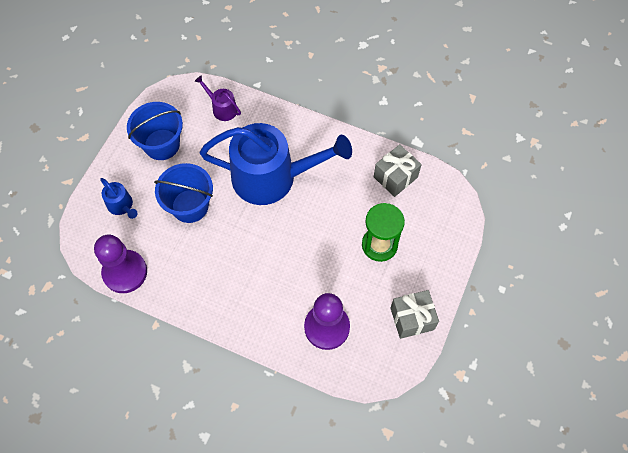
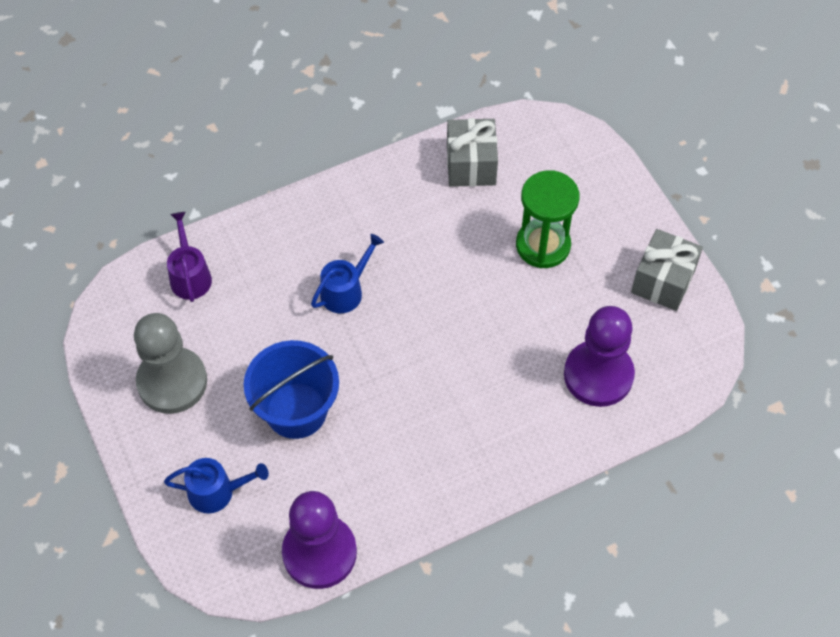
camera: 50 degrees left, 5 degrees down
blue bucket [127,102,183,160] -> grey pawn [134,313,207,414]
purple watering can [194,75,241,121] -> purple watering can turned 90 degrees clockwise [167,212,212,302]
blue watering can [200,123,352,205] -> blue watering can [311,234,384,313], size x0.41

